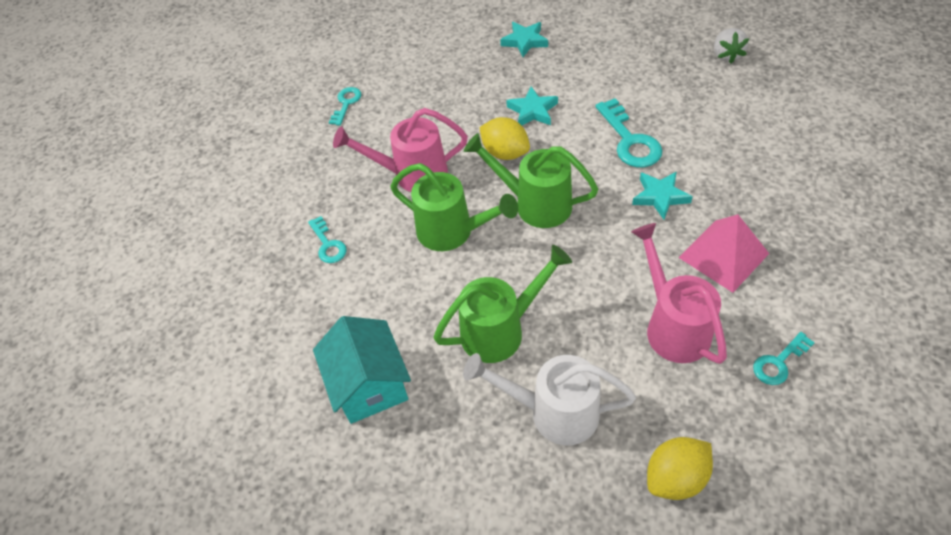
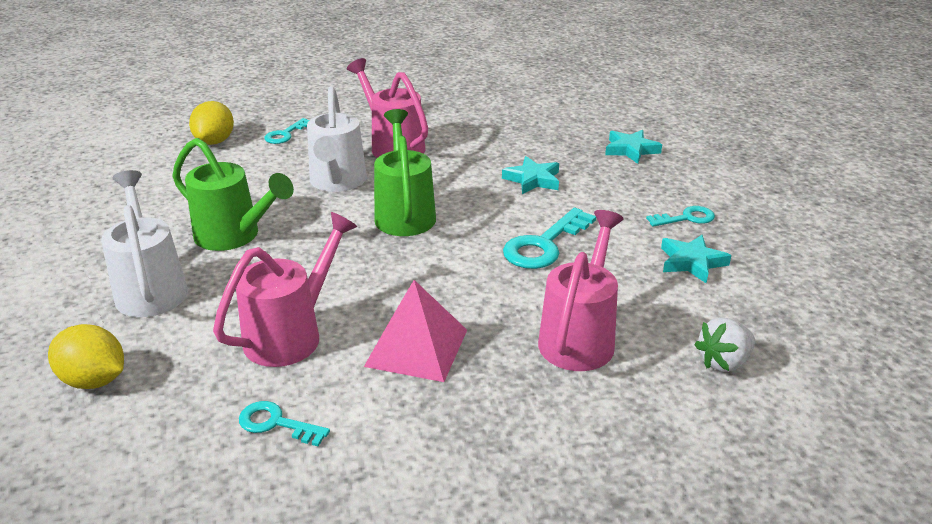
camera: 55 degrees right, 20 degrees down
turquoise house [313,316,411,424] -> none
turquoise key [329,87,361,126] -> turquoise key moved to [646,206,715,227]
green watering can [390,163,518,251] -> white watering can [307,86,367,192]
yellow lemon [479,117,530,160] -> yellow lemon moved to [189,101,234,145]
turquoise star [632,171,693,220] -> turquoise star moved to [661,235,732,283]
white strawberry [714,28,749,64] -> white strawberry moved to [694,317,755,372]
none -> pink watering can [538,210,624,371]

